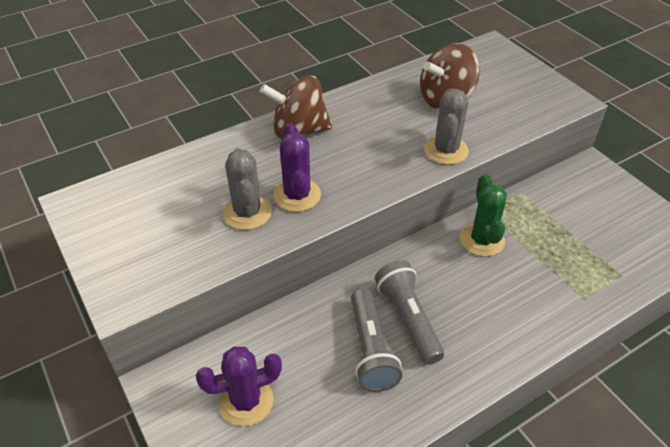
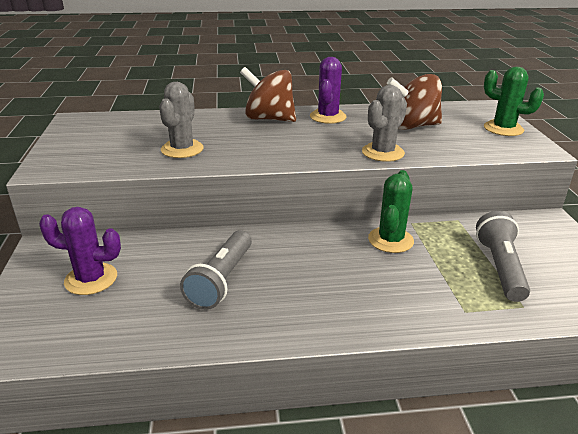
camera: 25 degrees right, 15 degrees down
purple cactus [274,123,321,212] -> purple cactus moved to [310,57,347,124]
grey flashlight [375,260,444,365] -> grey flashlight moved to [476,211,530,302]
none -> green cactus [484,67,544,136]

